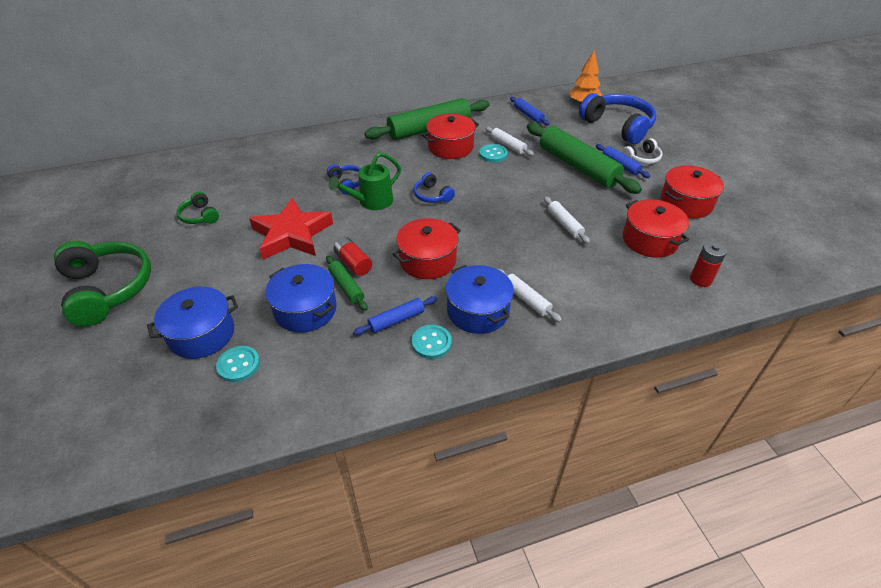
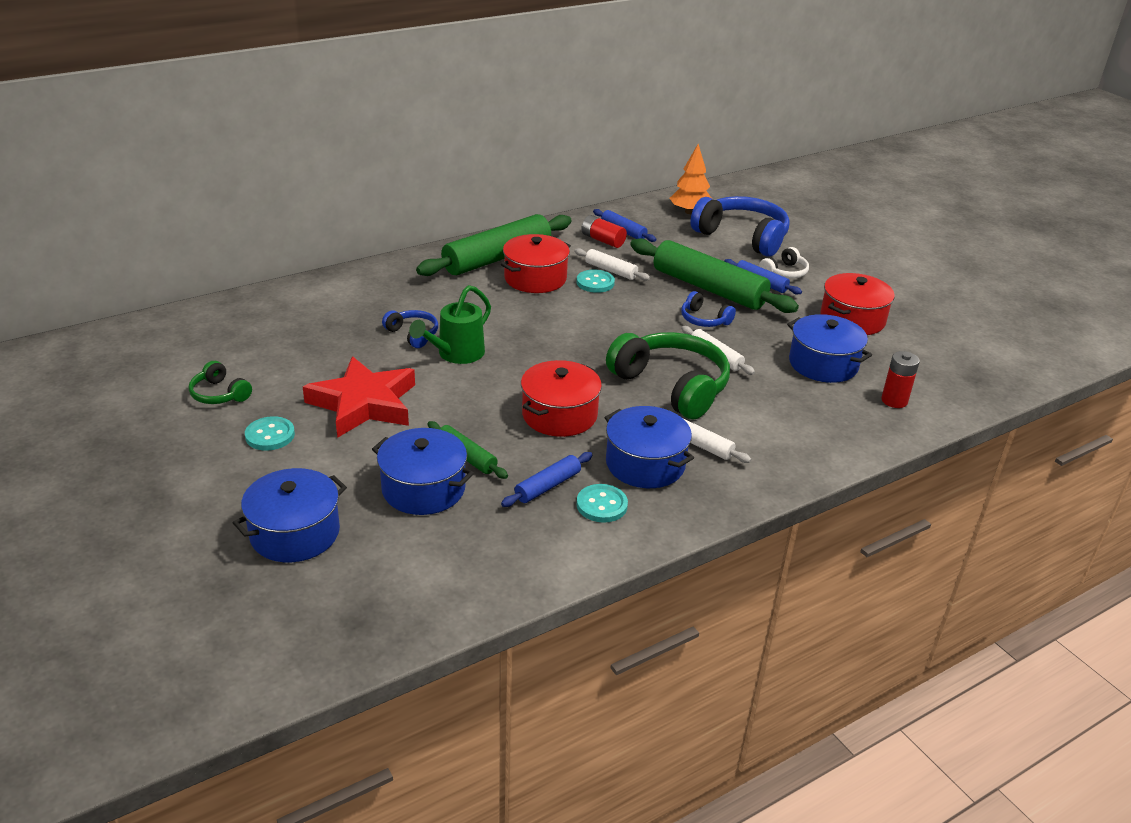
camera: 15 degrees left, 10 degrees down
green headphones [54,241,151,326] -> green headphones moved to [606,332,730,420]
turquoise button [216,346,260,382] -> turquoise button moved to [245,416,295,451]
red battery [333,237,372,276] -> red battery moved to [581,215,627,248]
blue headphones [414,172,455,203] -> blue headphones moved to [681,291,736,327]
red pot [623,199,689,258] -> blue pot [787,314,872,383]

